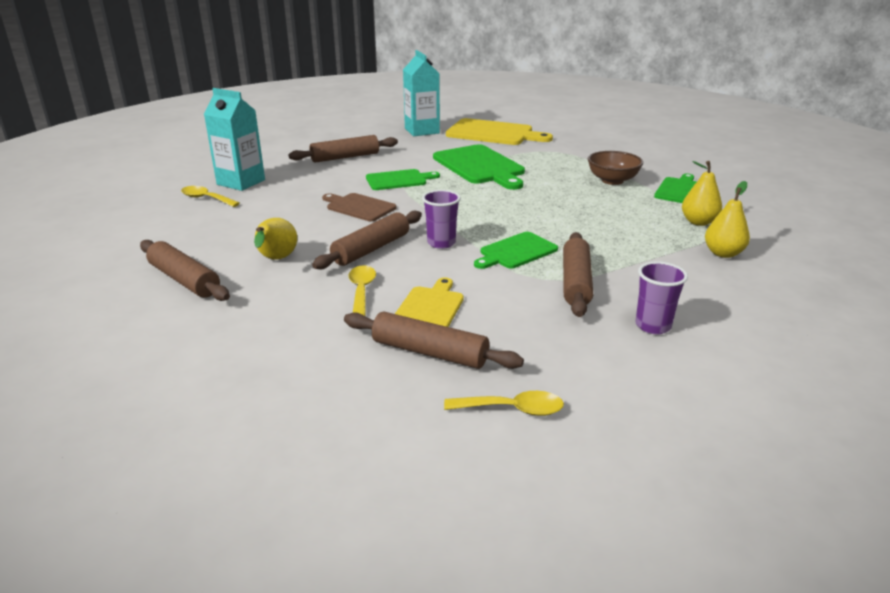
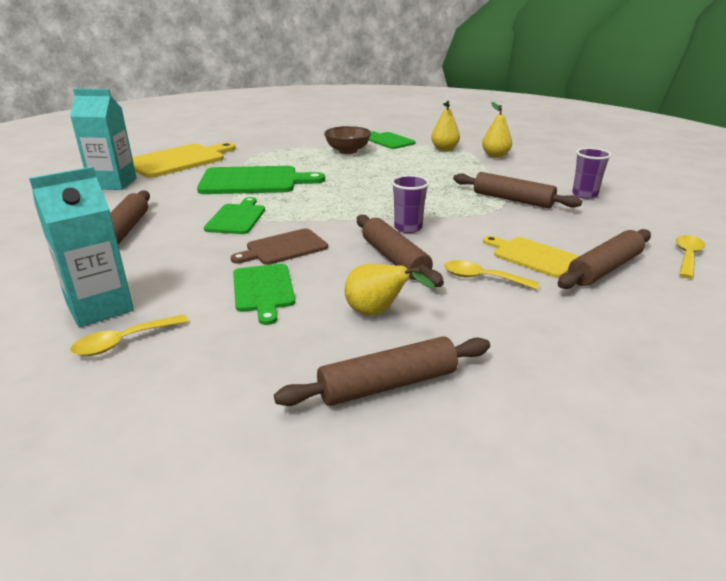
camera: 65 degrees left, 0 degrees up
green cutting board [474,232,558,269] -> green cutting board moved to [233,264,295,325]

